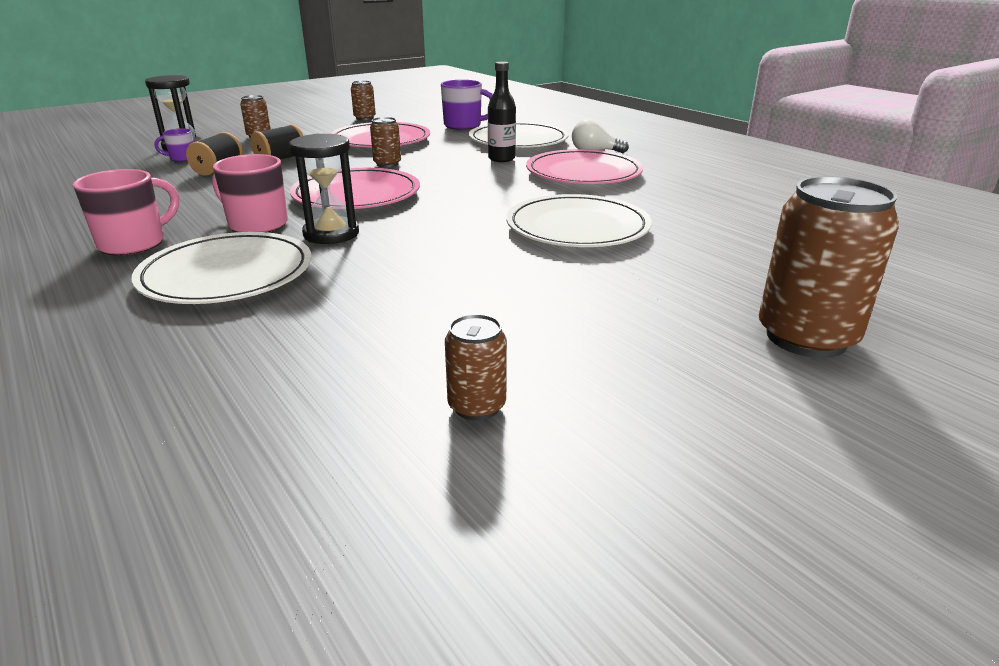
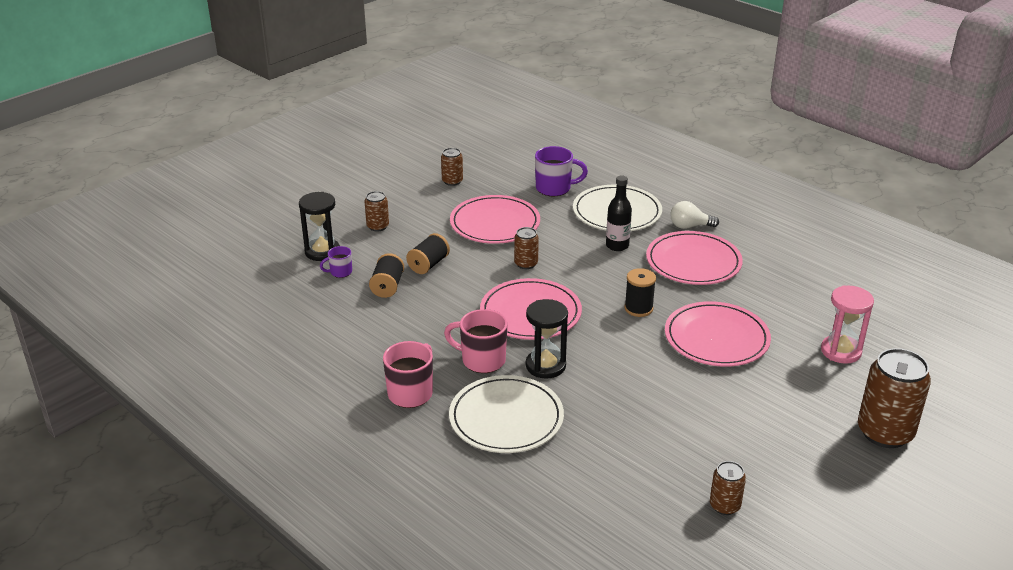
camera: 10 degrees left, 5 degrees up
white plate [506,194,652,247] -> pink plate [665,301,771,367]
none -> black spool [624,268,656,317]
none -> pink hourglass [821,285,874,364]

